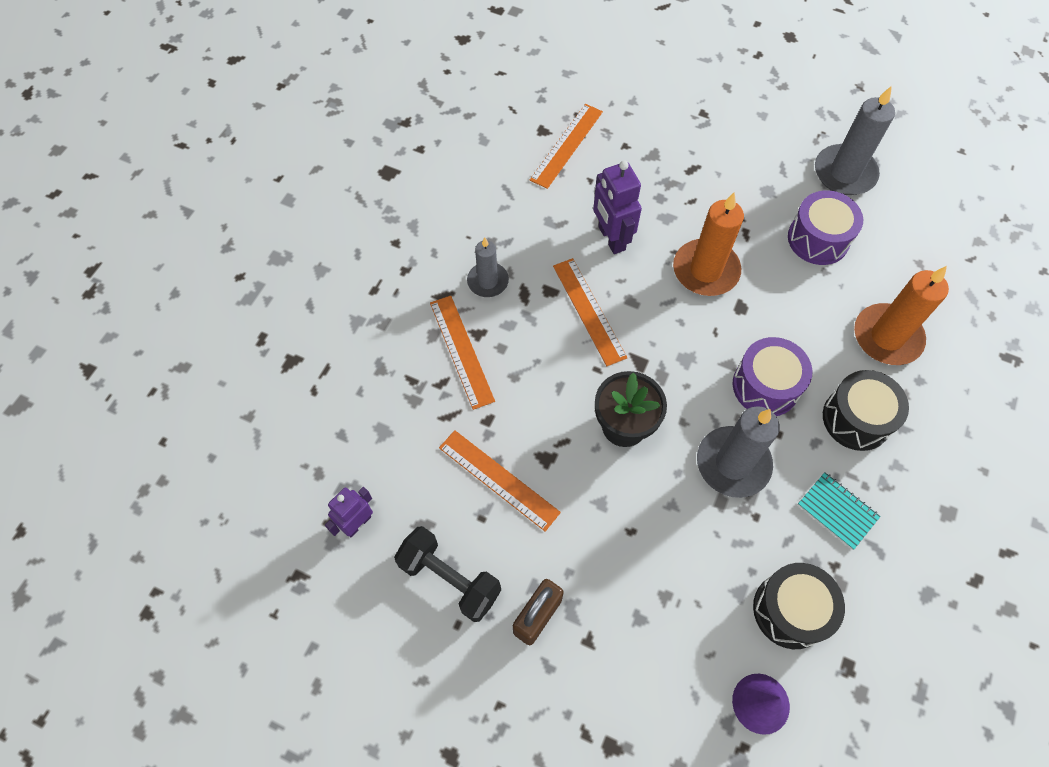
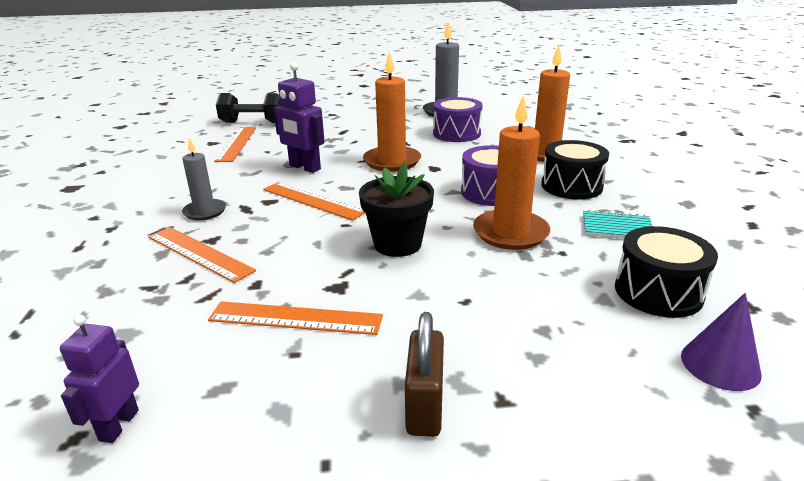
camera: 30 degrees left, 35 degrees down
black dumbbell [394,526,501,622] -> black dumbbell moved to [216,93,282,123]
grey candle [697,406,780,498] -> orange candle [473,96,550,250]

